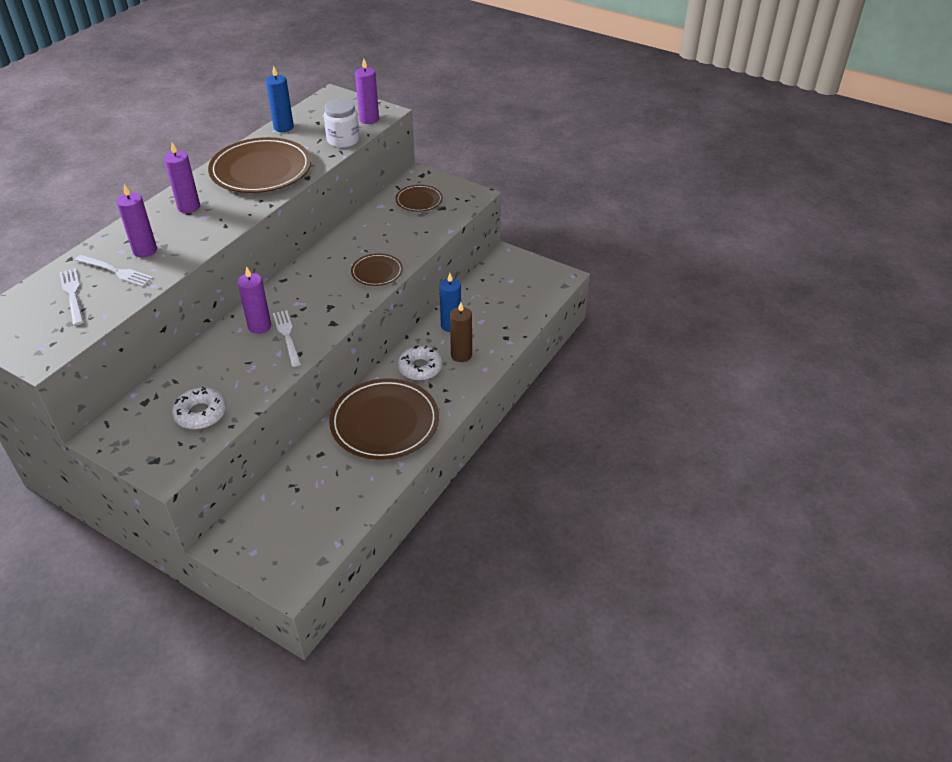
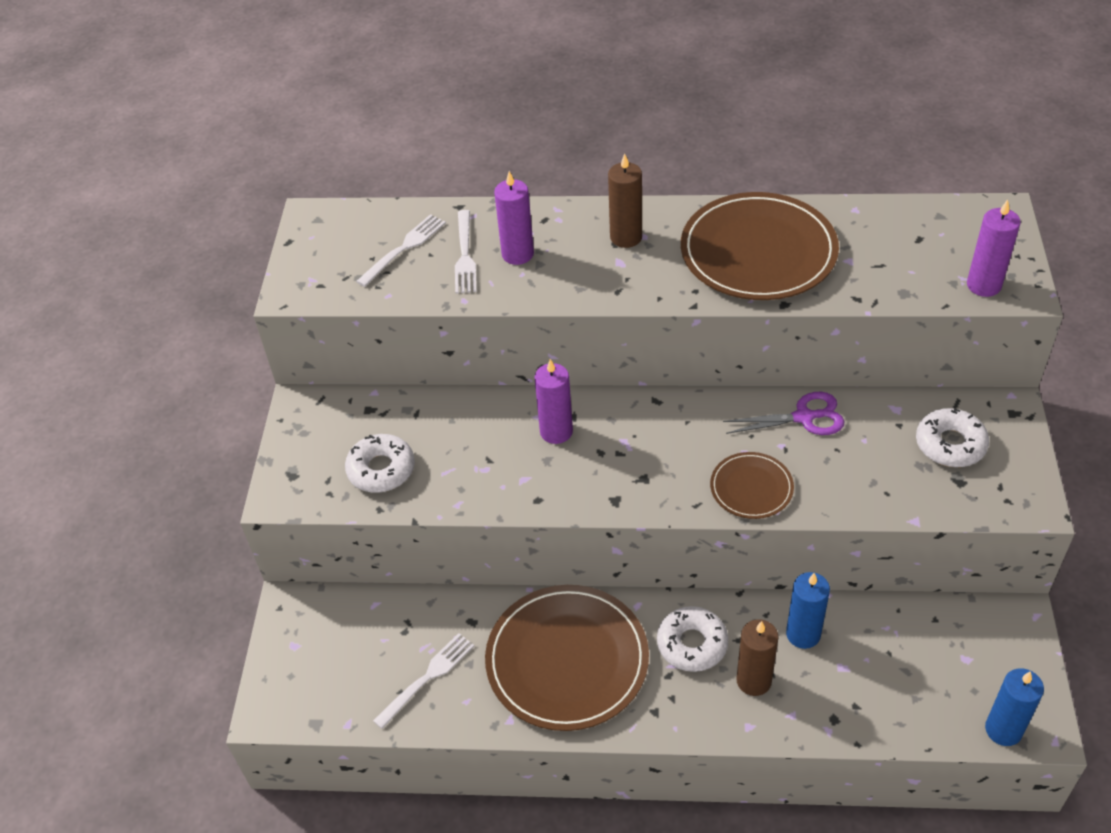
camera: 65 degrees right, 5 degrees up
purple candle [164,142,200,213] -> brown candle [608,153,642,248]
blue candle [266,66,294,132] -> blue candle moved to [985,668,1044,746]
white fork [273,310,301,367] -> white fork moved to [373,633,474,729]
white jar [324,99,360,148] -> none
brown plate [396,185,443,212] -> white donut [916,408,989,467]
none -> purple scissors [723,392,845,435]

